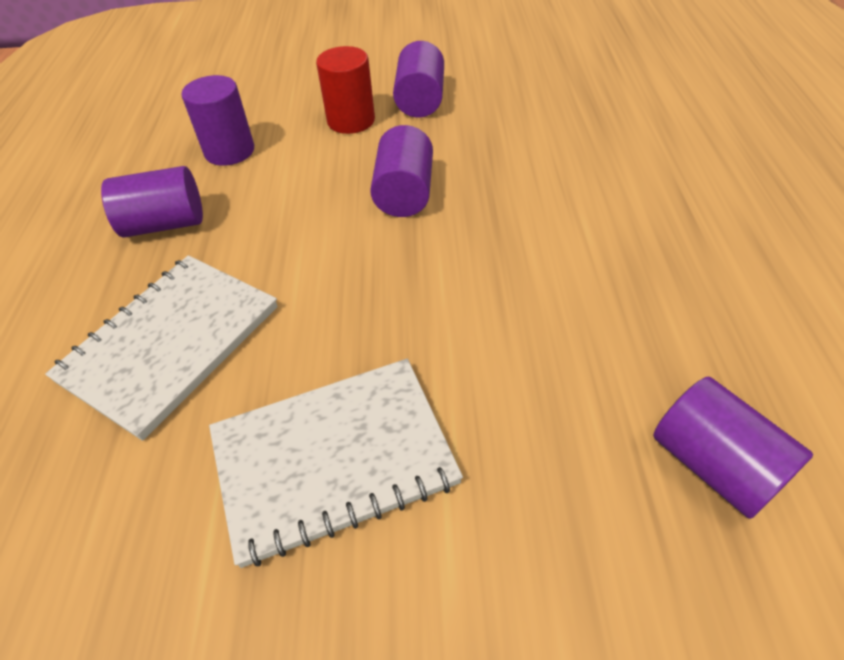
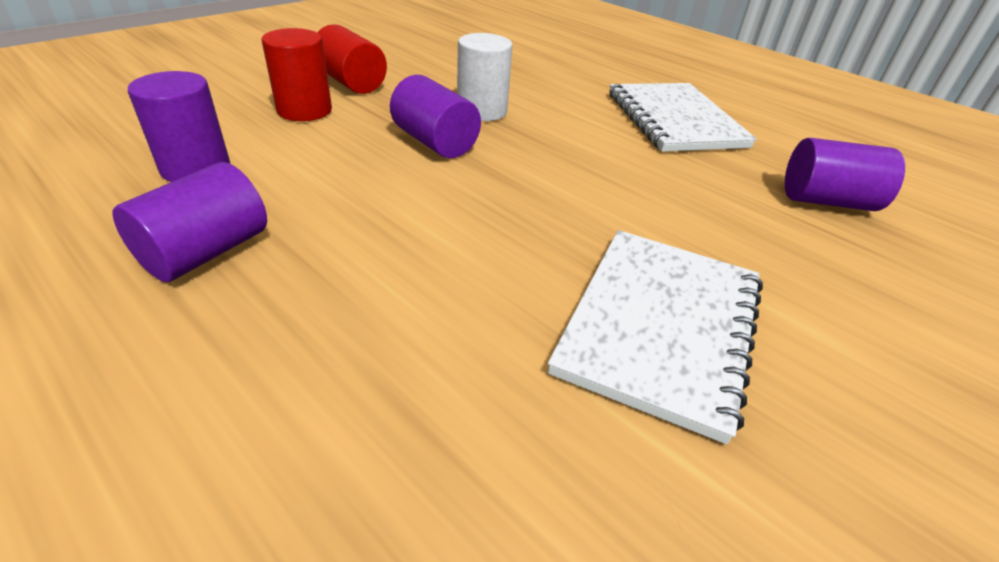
camera: 50 degrees left, 10 degrees down
white notebook [45,255,278,441] -> white notebook moved to [609,83,757,152]
purple cylinder [393,41,444,117] -> red cylinder [317,24,387,94]
none -> white cylinder [457,33,513,121]

